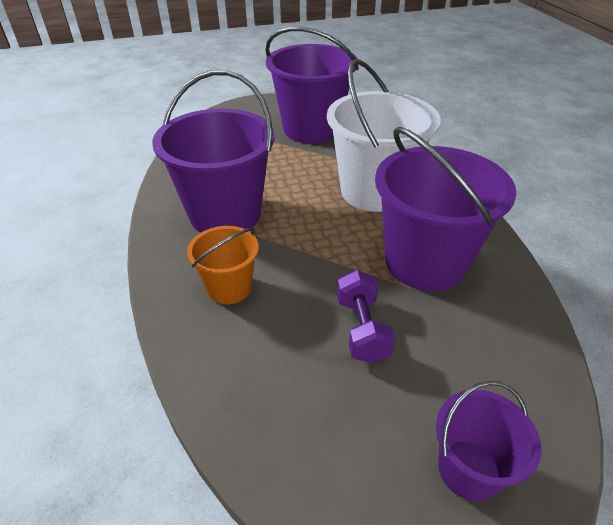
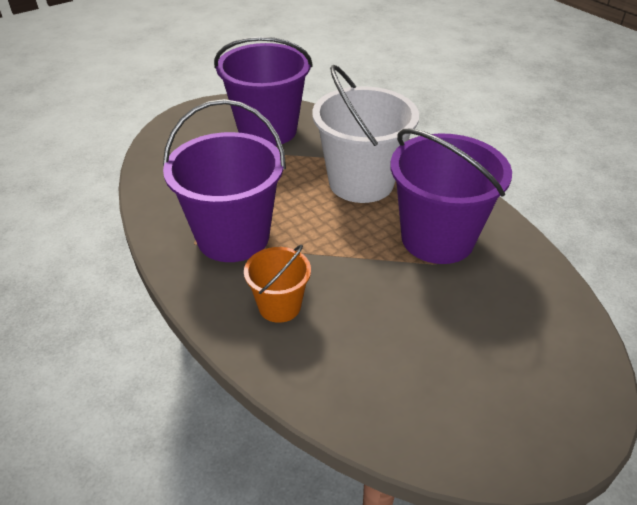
camera: 20 degrees left, 0 degrees up
purple dumbbell [337,270,395,363] -> none
purple bucket [436,381,542,501] -> none

